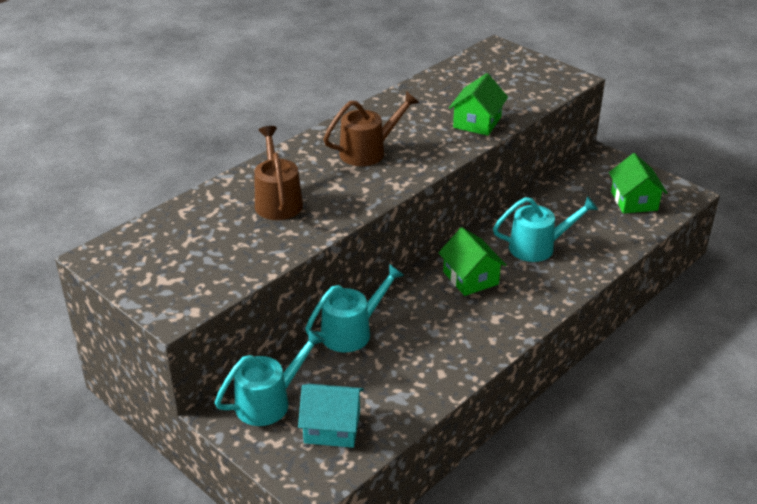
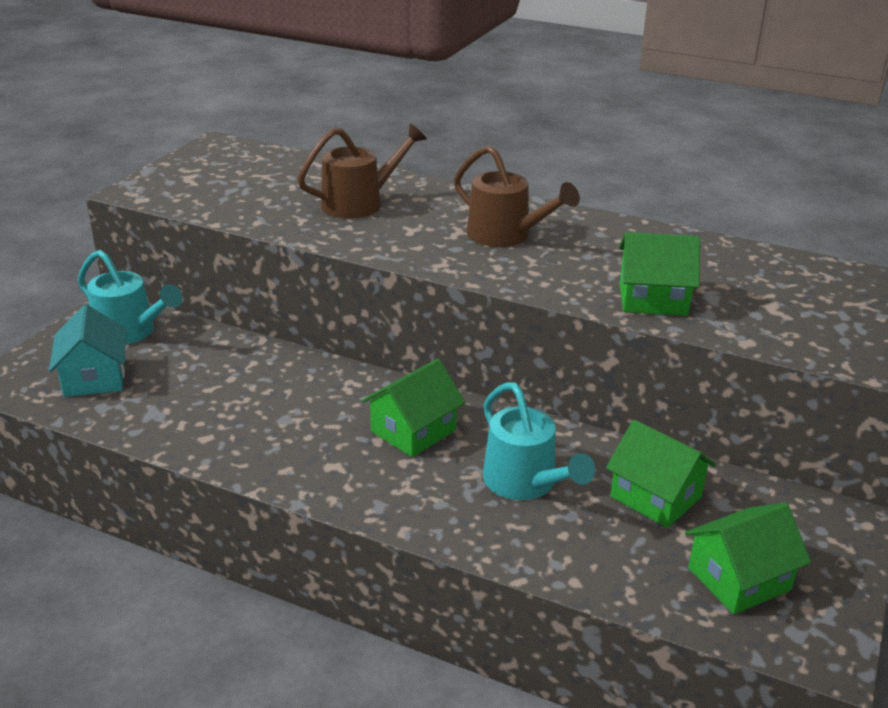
camera: 70 degrees right, 5 degrees down
turquoise watering can [305,264,405,352] -> none
none -> green house [606,420,716,528]

